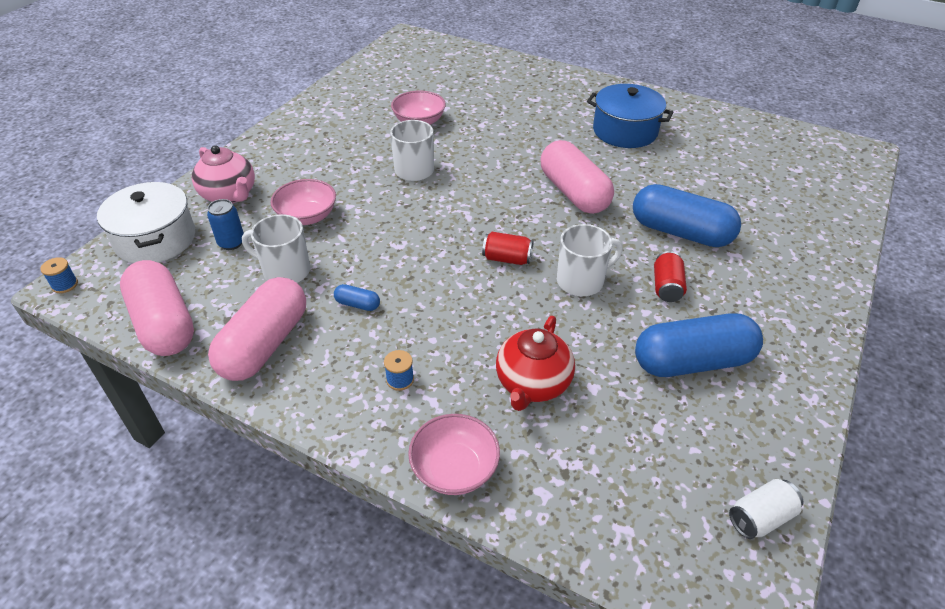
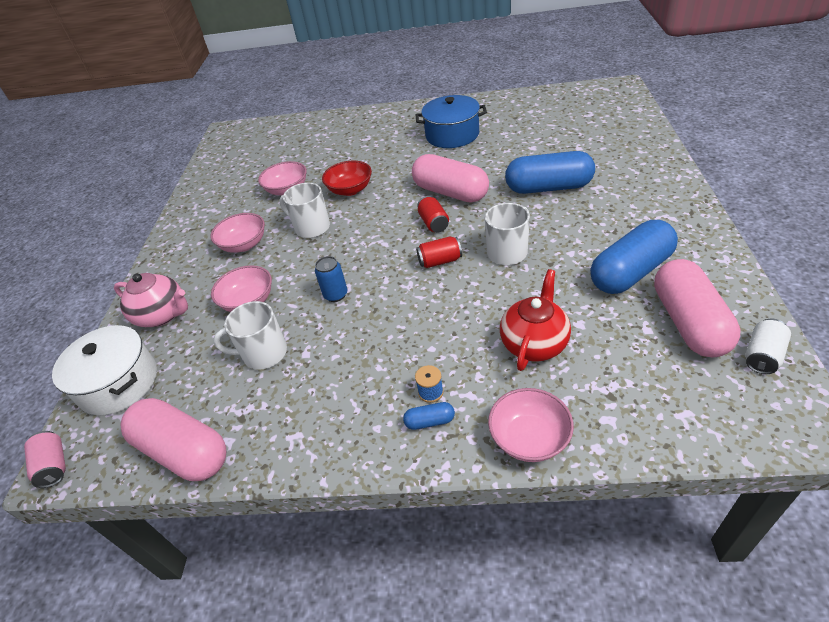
camera: 20 degrees left, 0 degrees up
blue spool [40,257,78,293] -> pink can [24,431,66,488]
blue can [207,199,244,250] -> blue can moved to [315,256,347,302]
pink capsule [208,277,306,381] -> pink capsule moved to [654,259,740,357]
blue capsule [334,284,380,311] -> blue capsule moved to [403,402,455,430]
red teapot [496,316,575,411] -> red teapot turned 150 degrees counterclockwise [500,269,571,371]
red can [654,251,687,302] -> red can moved to [417,196,449,233]
none -> pink bowl [211,213,265,253]
none -> red bowl [322,160,372,196]

